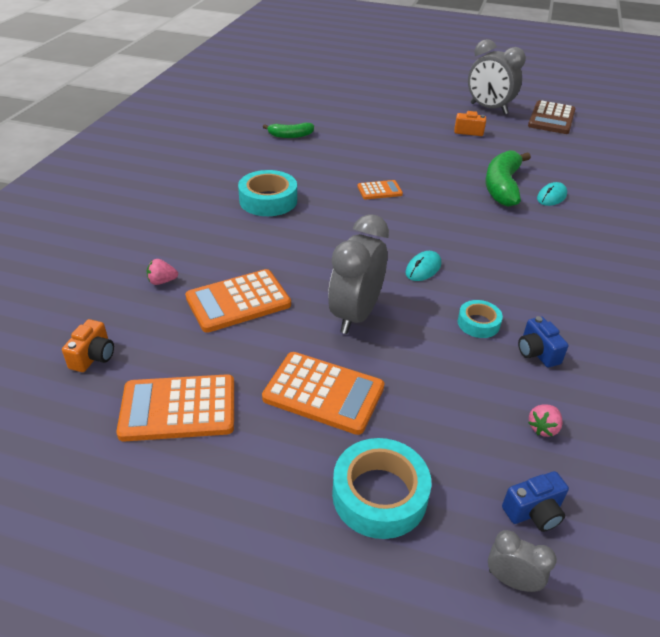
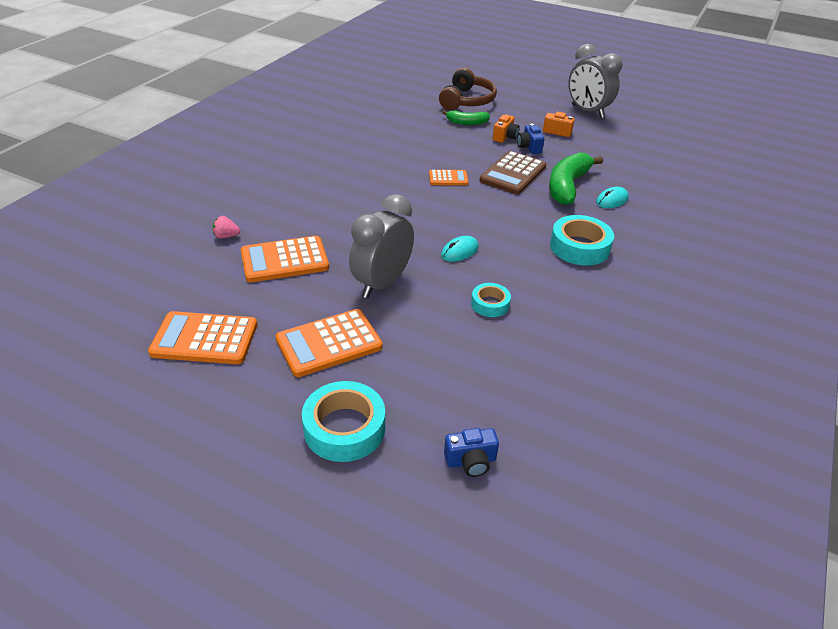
camera: 10 degrees right, 0 degrees up
orange camera [62,319,114,372] -> orange camera moved to [493,114,520,143]
turquoise tape [238,170,297,216] -> turquoise tape moved to [550,215,614,266]
orange calculator [262,352,385,435] -> orange calculator turned 120 degrees clockwise [276,309,382,377]
green banana [263,122,314,138] -> green banana moved to [442,110,490,125]
grey clock [488,530,557,592] -> none
blue camera [518,316,569,368] -> blue camera moved to [517,123,544,154]
brown calculator [528,100,576,134] -> brown calculator moved to [479,151,546,195]
pink strawberry [528,404,563,437] -> none
none -> brown headphones [439,68,497,110]

